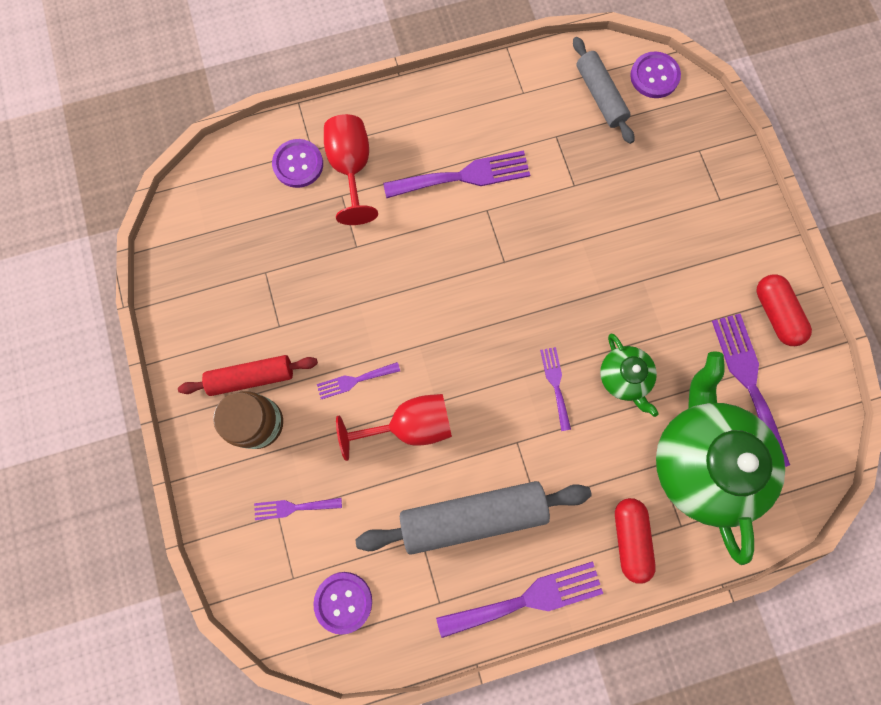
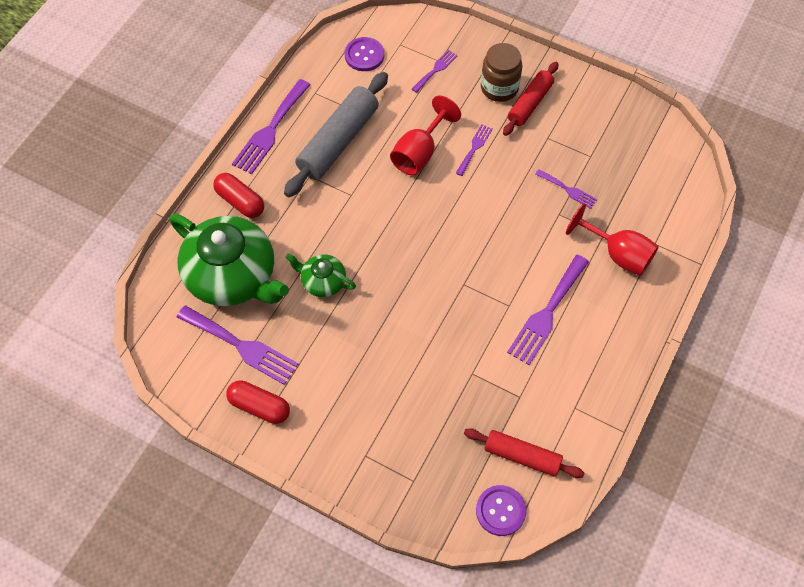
camera: 135 degrees right, 15 degrees down
purple button [272,139,323,188] -> none
purple fork [540,347,571,431] -> purple fork moved to [535,169,597,209]
grey rolling pin [573,37,634,144] -> red rolling pin [464,428,584,478]

